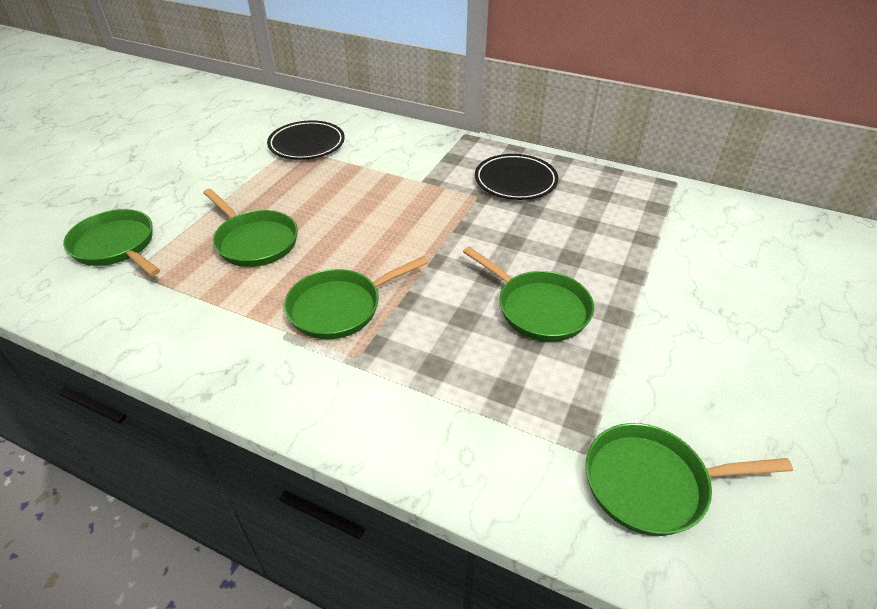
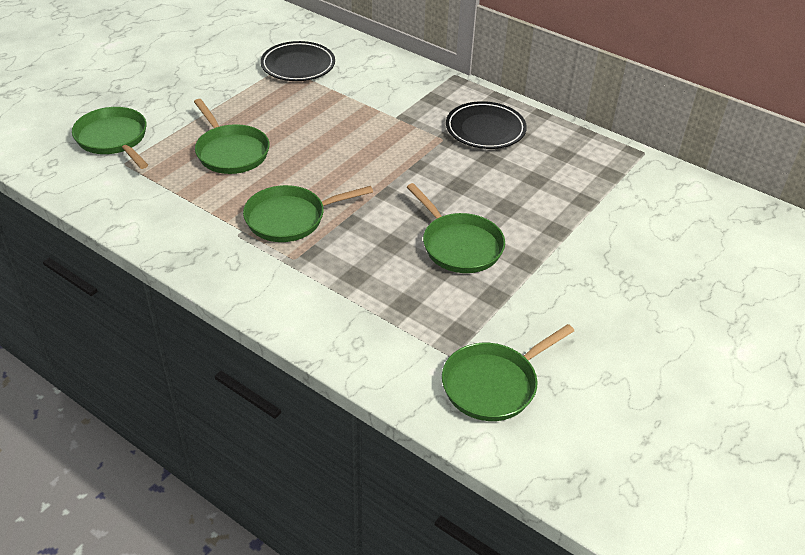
camera: 10 degrees right, 0 degrees up
green pan [586,423,793,536] -> green pan turned 45 degrees counterclockwise [442,324,574,421]

